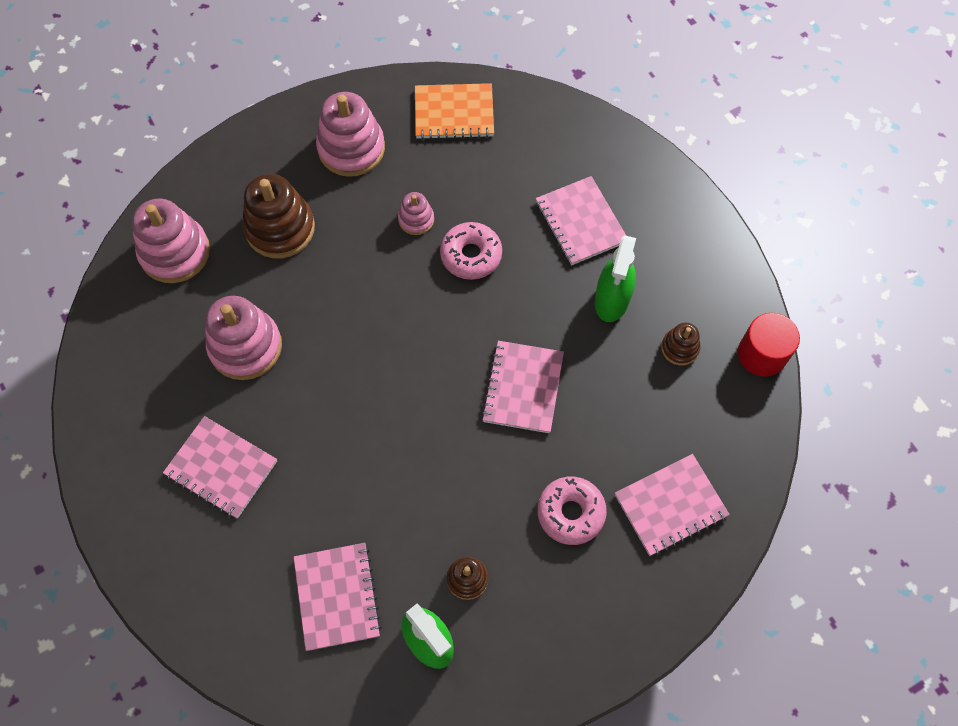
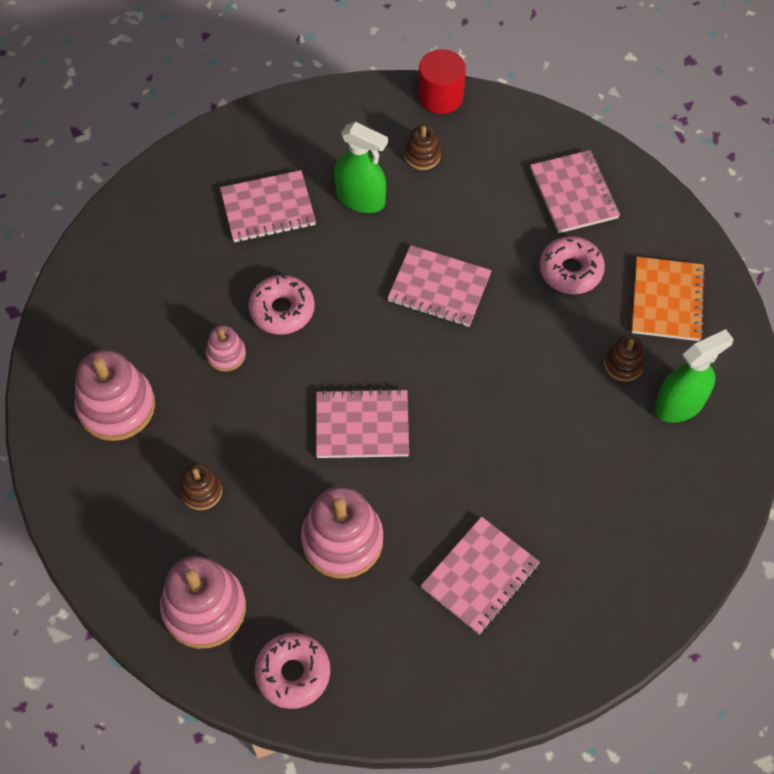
camera: 80 degrees left, 5 degrees down
brown stacking toy [242,174,315,258] -> brown stacking toy [180,463,222,510], size x0.52
pink notebook [294,543,382,651] -> pink notebook moved to [316,388,409,458]
orange notebook [415,83,494,140] -> orange notebook moved to [632,257,706,341]
none -> pink donut [254,633,330,709]

